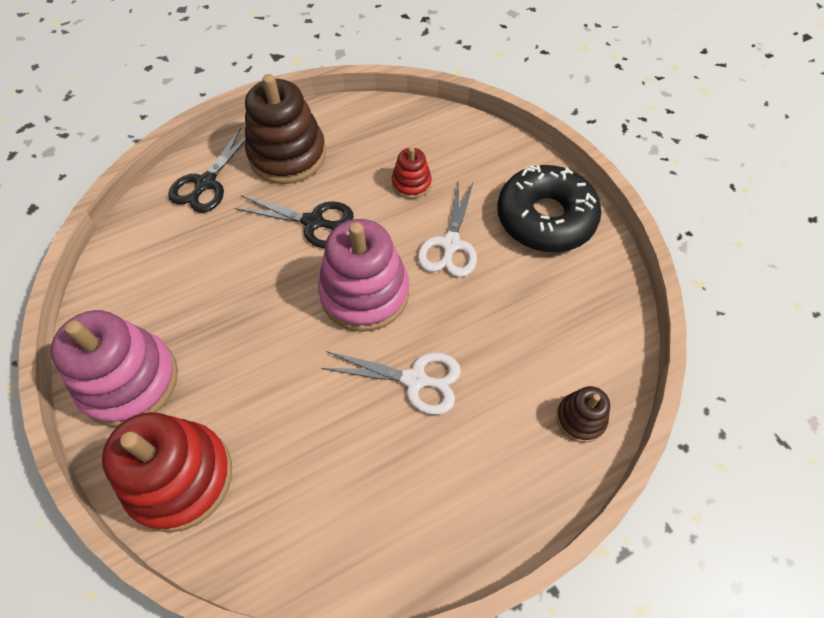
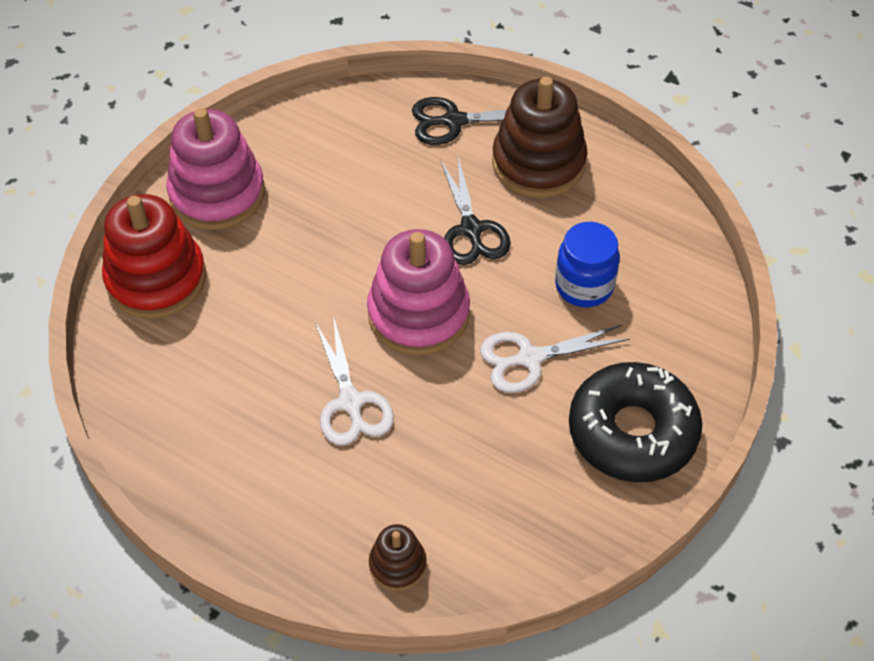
camera: 60 degrees right, 5 degrees down
red stacking toy [392,147,432,199] -> blue jar [555,222,620,307]

